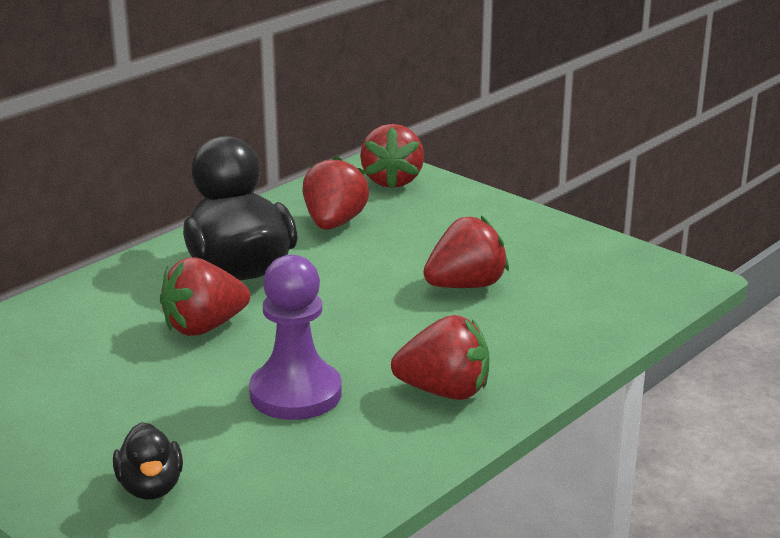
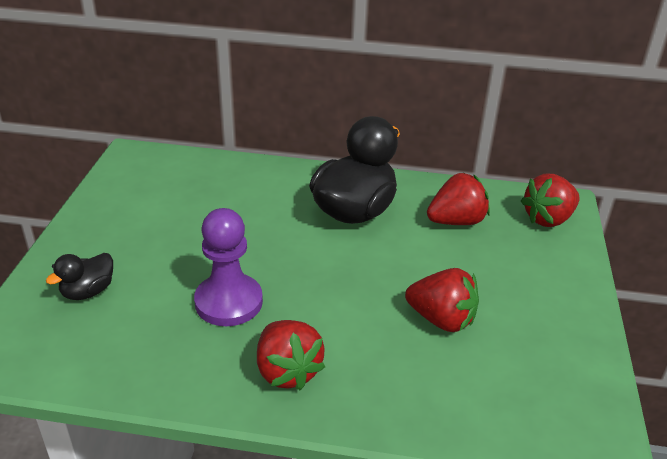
camera: 55 degrees right, 10 degrees up
red strawberry [160,257,250,336] -> none

